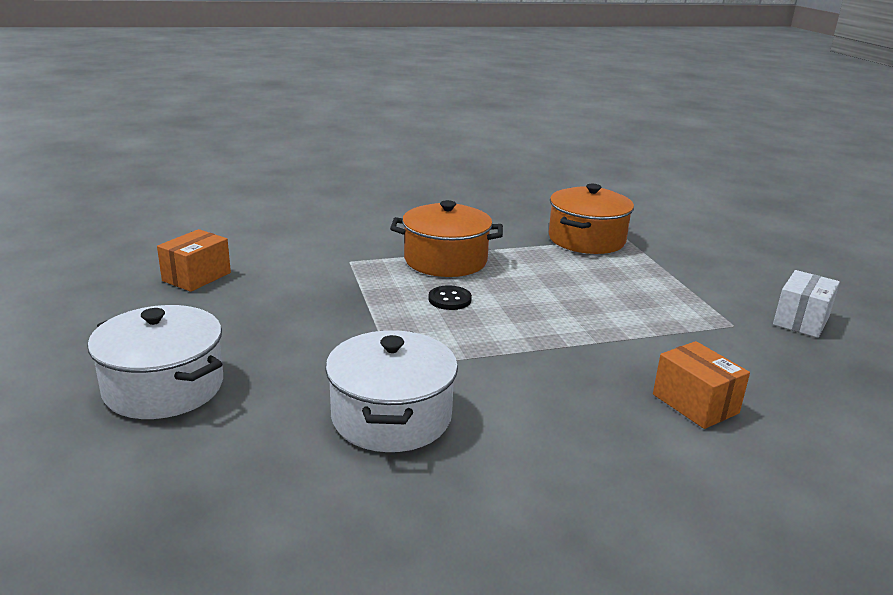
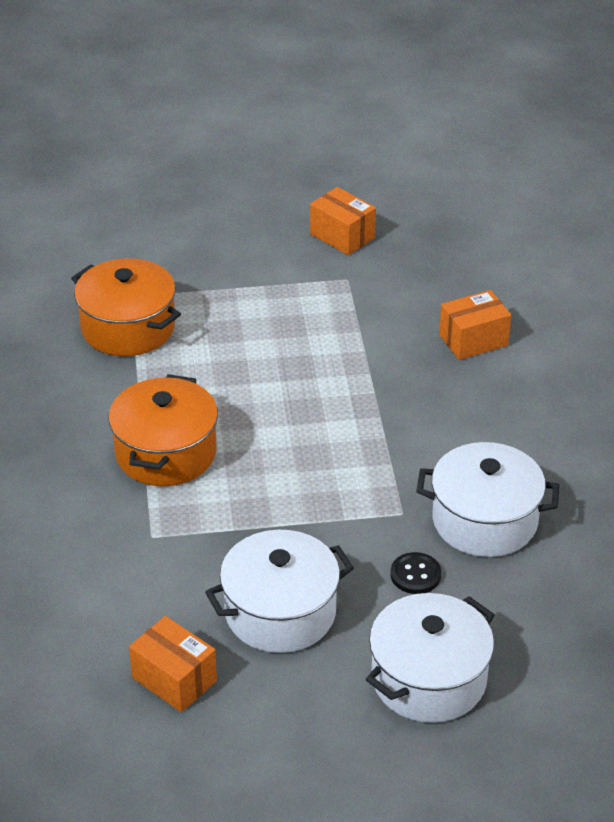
camera: 80 degrees left, 15 degrees up
black button [428,285,472,310] -> black button moved to [391,552,441,594]
white box [773,270,840,338] -> orange box [310,187,376,255]
none -> white pot [205,530,354,653]

